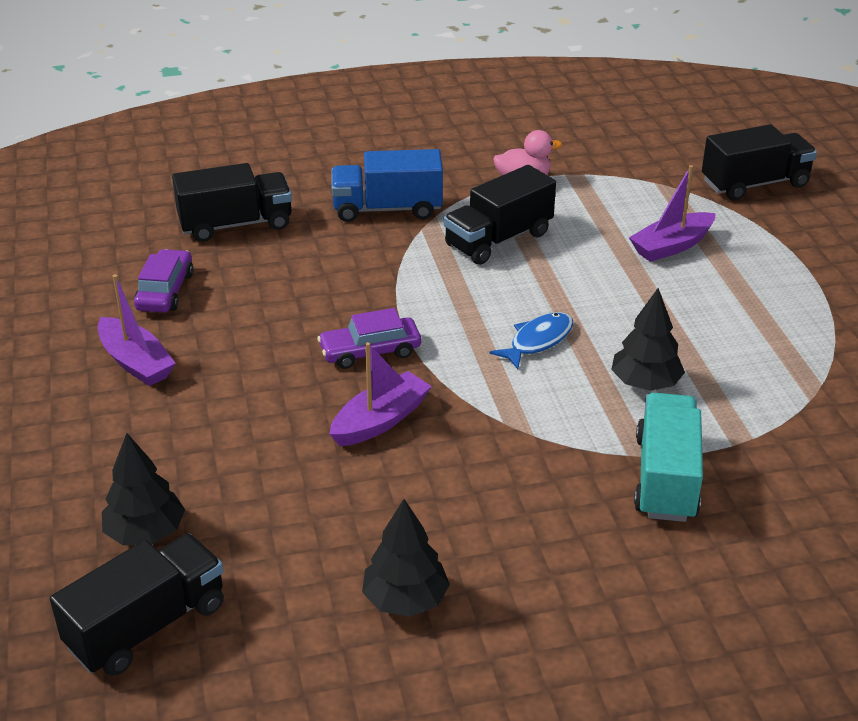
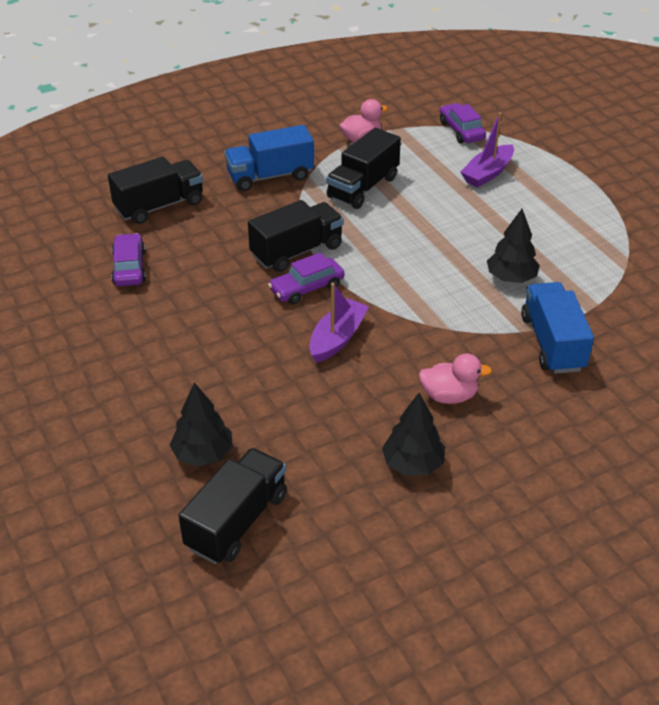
camera: 15 degrees left, 5 degrees up
purple boat [98,274,176,386] -> none
blue fish [490,312,574,369] -> none
turquoise truck [634,393,703,522] -> blue truck [521,282,594,374]
black truck [702,124,817,200] -> black truck moved to [248,200,344,272]
none -> pink duck [419,354,492,404]
none -> purple car [440,103,486,143]

